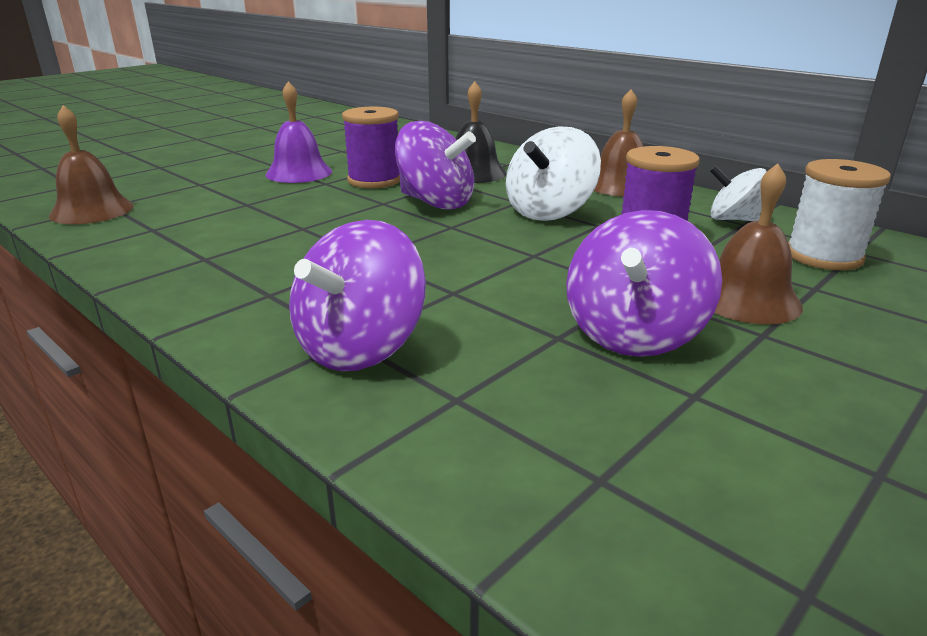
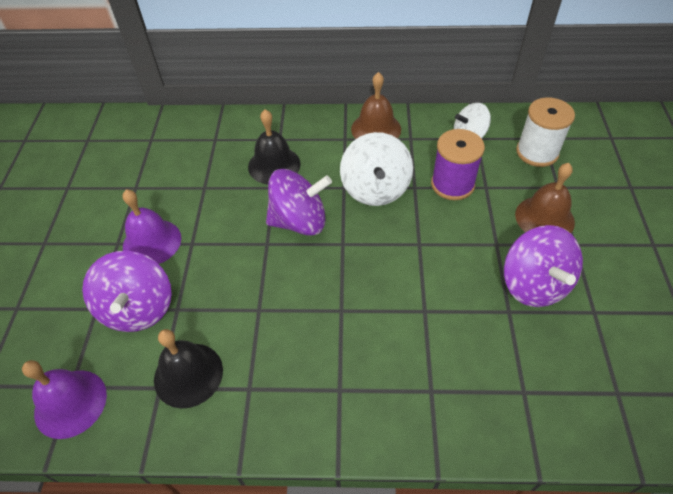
camera: 40 degrees left, 25 degrees up
brown bell [49,105,134,224] -> purple bell [22,360,107,439]
purple spinning top [289,220,426,371] -> purple spinning top moved to [82,251,172,332]
purple spool [342,107,400,188] -> none
none -> black bell [154,329,223,408]

